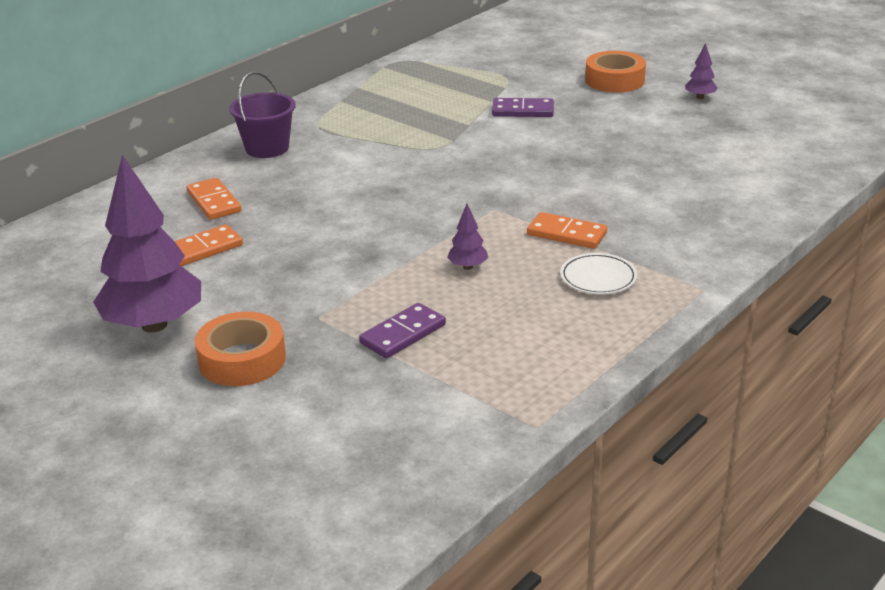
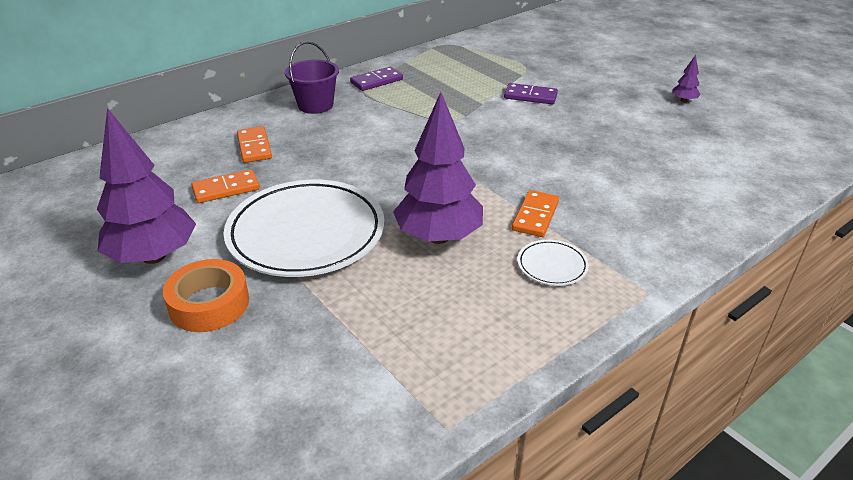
camera: 10 degrees right, 5 degrees up
purple domino [359,303,446,359] -> purple domino moved to [350,67,403,91]
purple tree [447,204,488,270] -> purple tree [393,92,483,244], size x2.43
orange domino [527,212,607,249] -> orange domino turned 75 degrees clockwise [512,190,559,237]
orange tape [585,51,646,93] -> none
none -> white plate [224,180,385,277]

